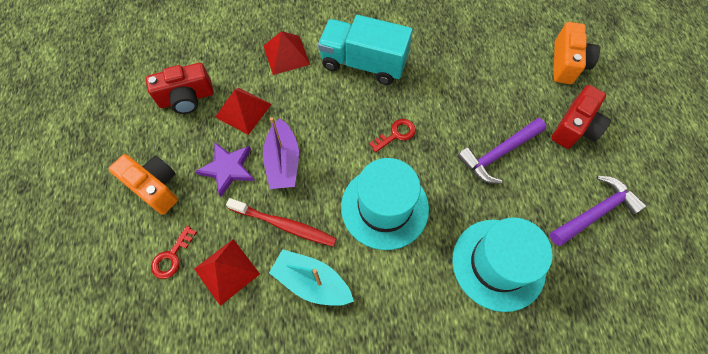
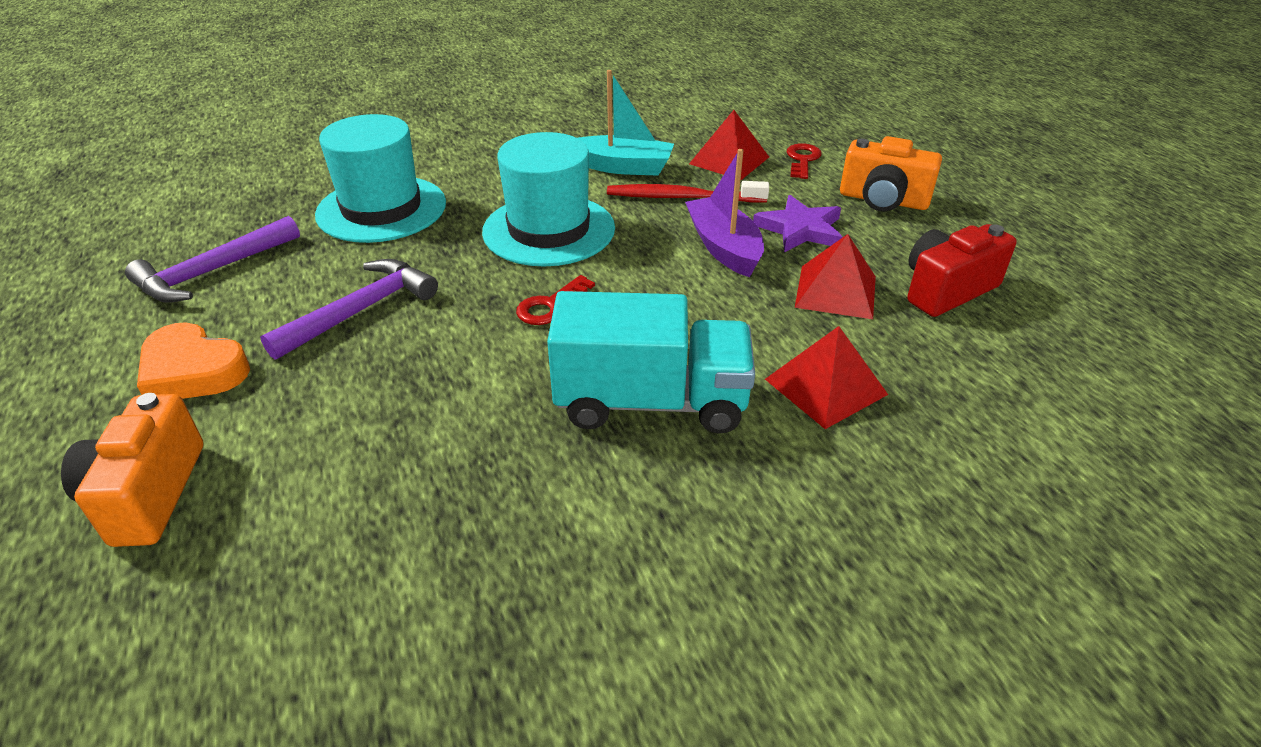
camera: 165 degrees right, 25 degrees down
red camera [551,85,611,149] -> orange heart [137,322,250,399]

